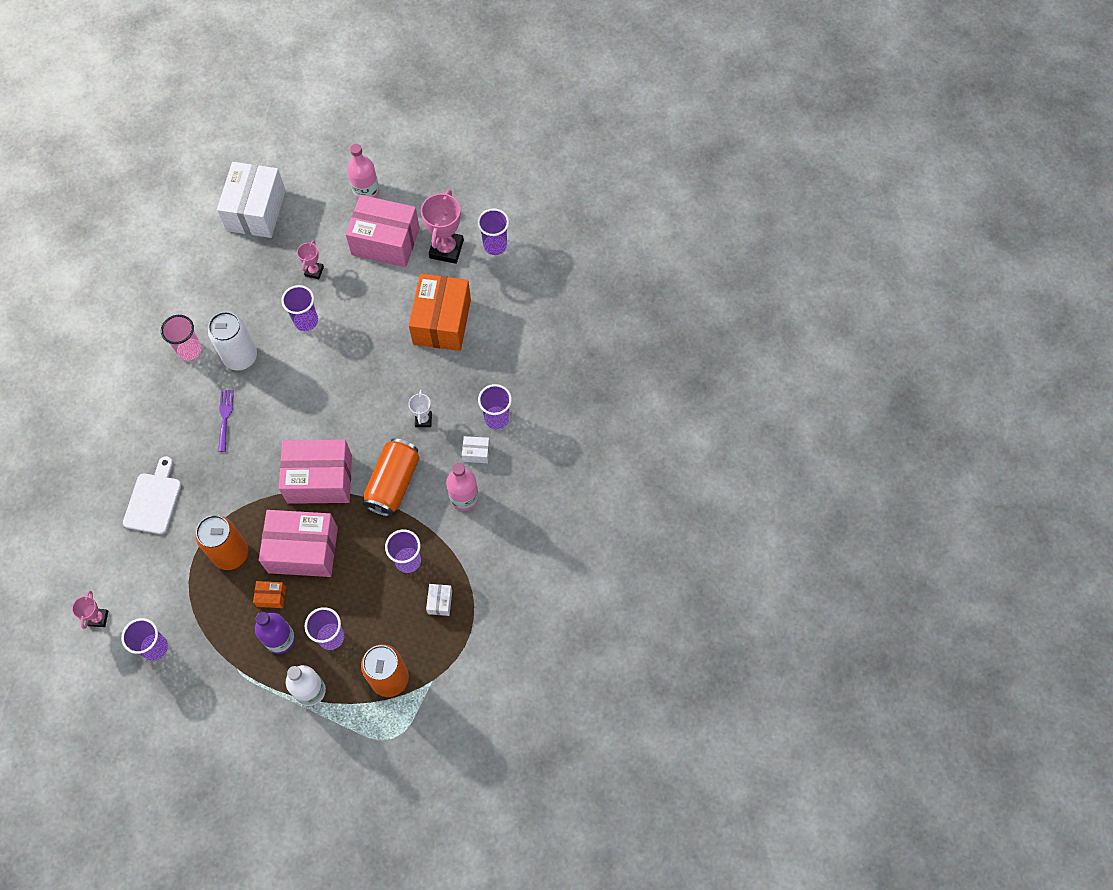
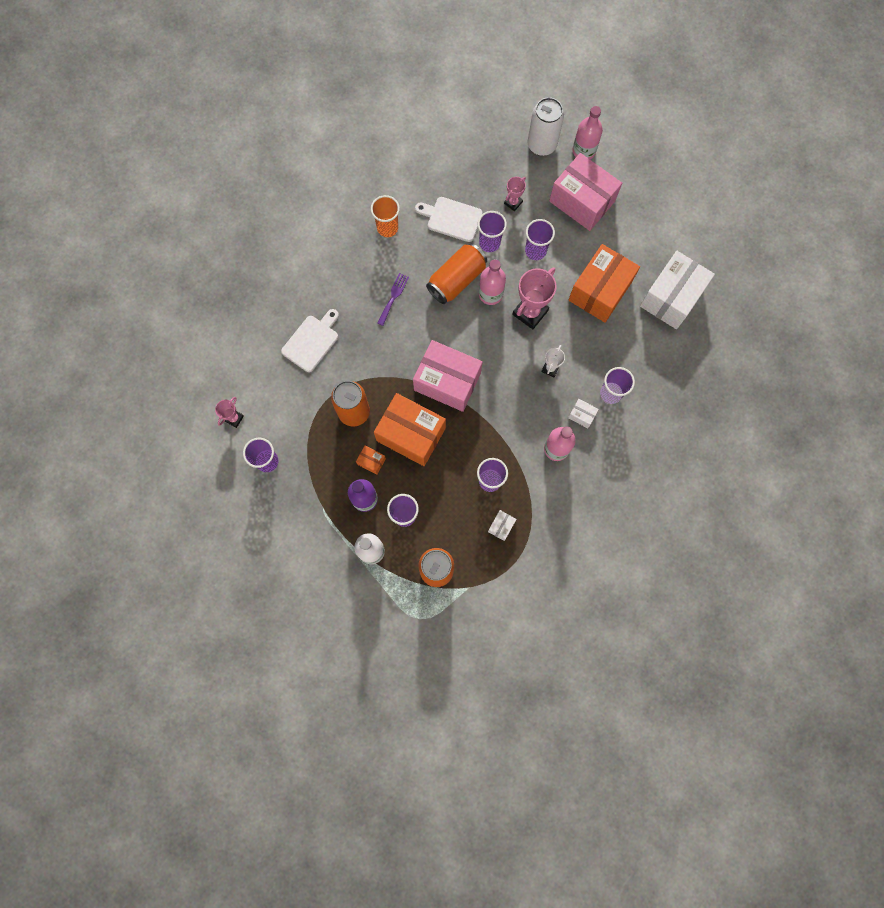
camera: 25 degrees right, 10 degrees up
pink cup [161,315,202,360] -> orange cup [371,195,400,237]
white can [208,312,257,371] -> white can moved to [528,97,564,156]
white box [217,162,286,238] -> white box moved to [640,251,715,329]
pink box [259,510,338,577] -> orange box [374,393,446,466]
orange can [363,438,419,517] -> orange can moved to [426,243,487,304]
pink trophy [421,189,464,264] -> pink trophy moved to [512,268,557,329]
purple cup [477,208,509,255] -> purple cup moved to [525,219,555,260]
none -> white cutting board [415,197,483,242]
none -> pink bottle [479,259,506,305]

